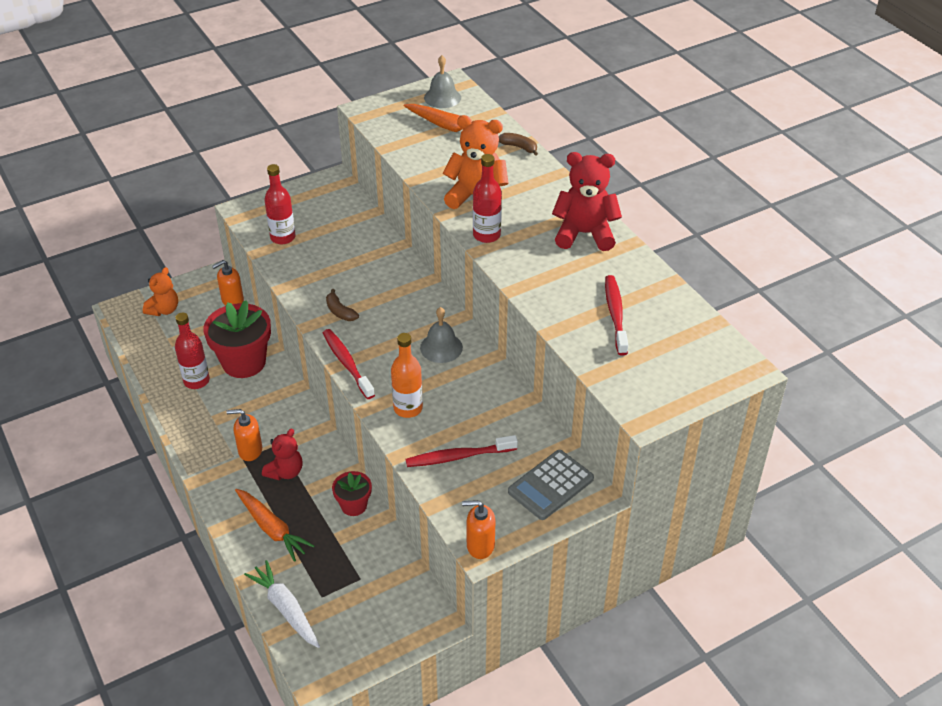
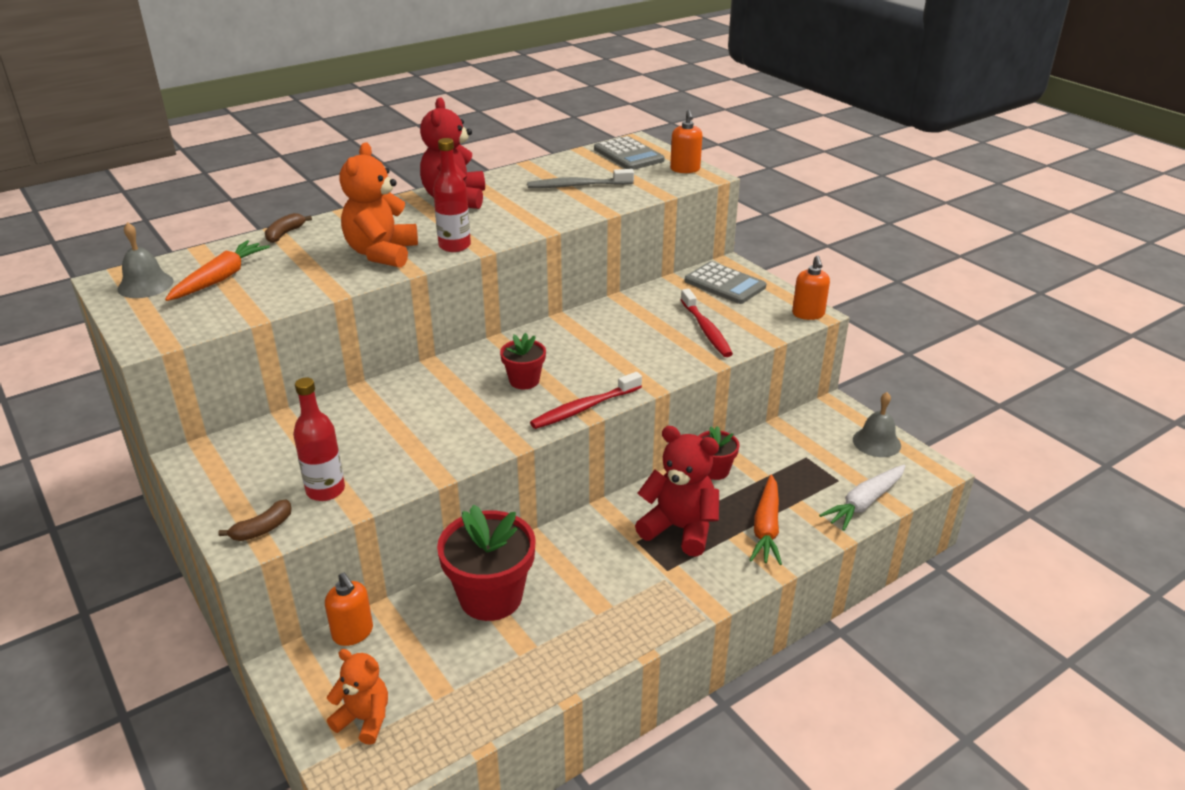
camera: 95 degrees left, 10 degrees down
red bottle [175,313,210,389] -> none
orange soap dispenser [227,409,262,461] -> orange soap dispenser moved to [670,110,702,173]
orange carrot [235,489,314,562] -> orange carrot turned 150 degrees clockwise [750,475,782,565]
red teddy bear [262,429,303,480] -> red teddy bear [635,426,719,557], size x1.60
brown banana [326,289,359,321] -> brown banana moved to [218,500,292,541]
orange bottle [391,333,423,418] -> none
grey bell [420,307,463,363] -> grey bell moved to [853,392,901,457]
red toothbrush [605,275,628,355] -> grey toothbrush [527,169,634,188]
none -> red flower pot [500,333,546,389]
none -> grey calculator [594,136,665,170]

